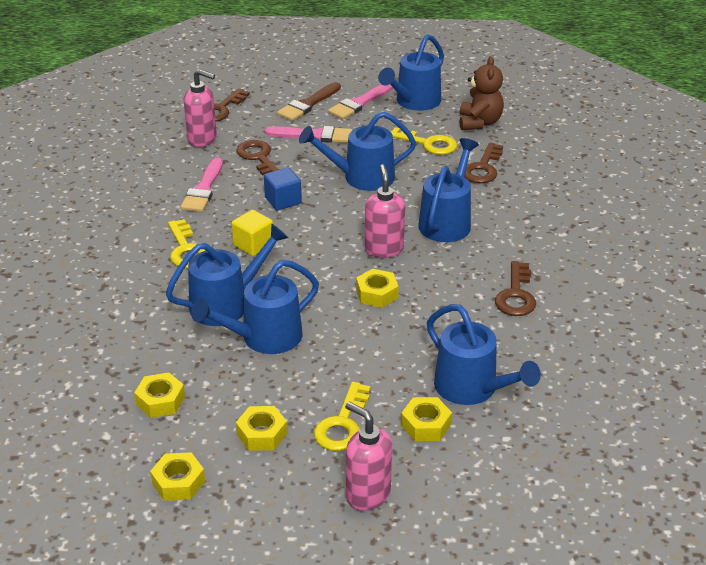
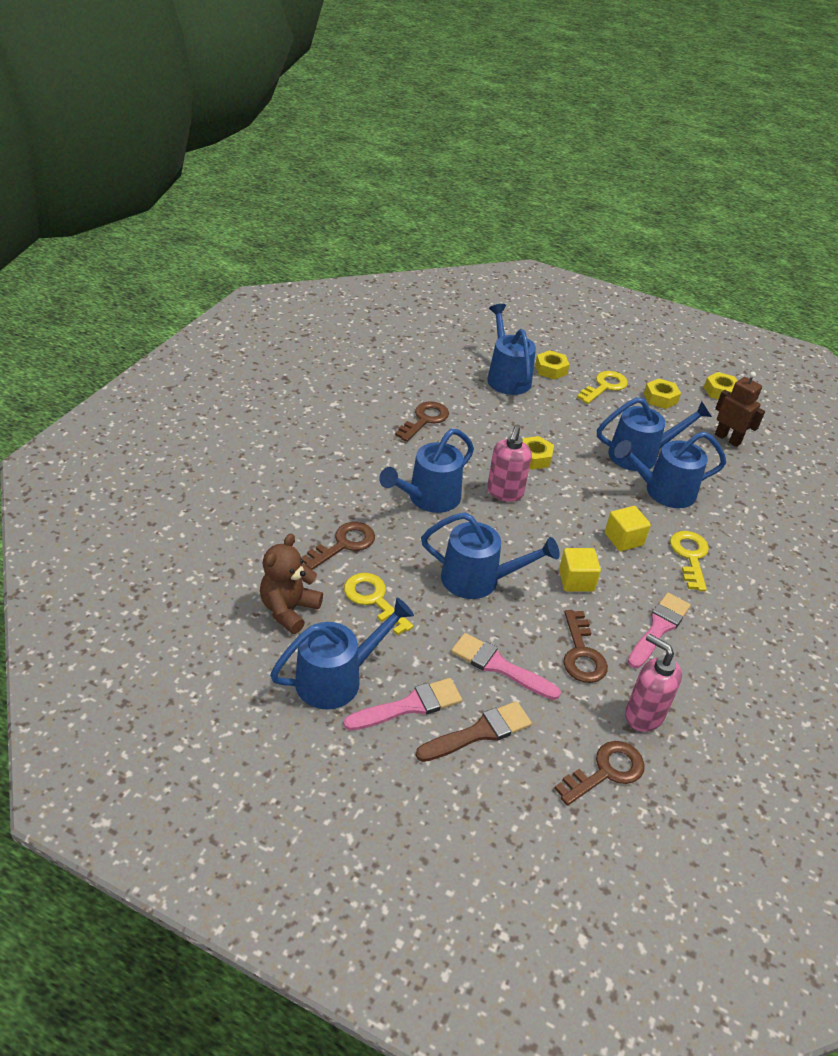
camera: 160 degrees left, 5 degrees up
yellow nut [134,372,185,418] -> brown robot [715,372,765,447]
blue cube [264,167,302,210] -> yellow cube [559,548,601,591]
pink soap dispenser [345,402,392,511] -> none

